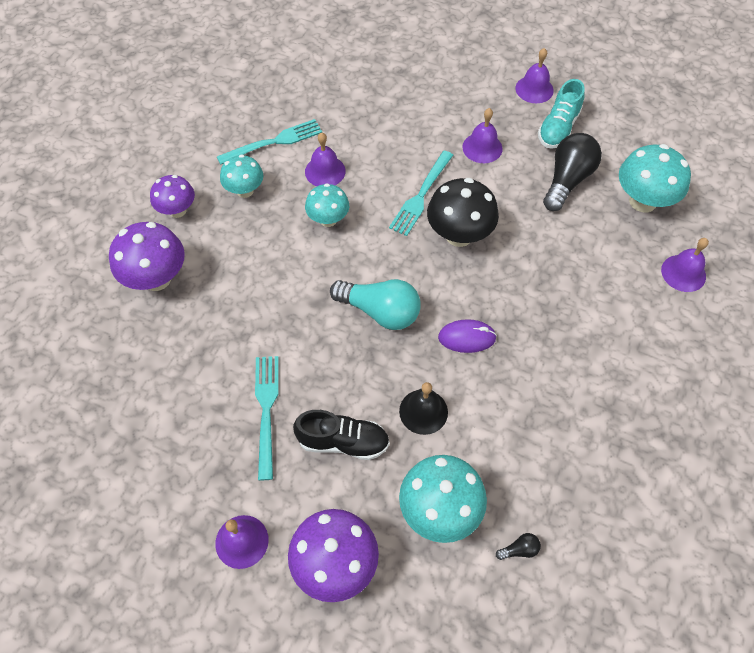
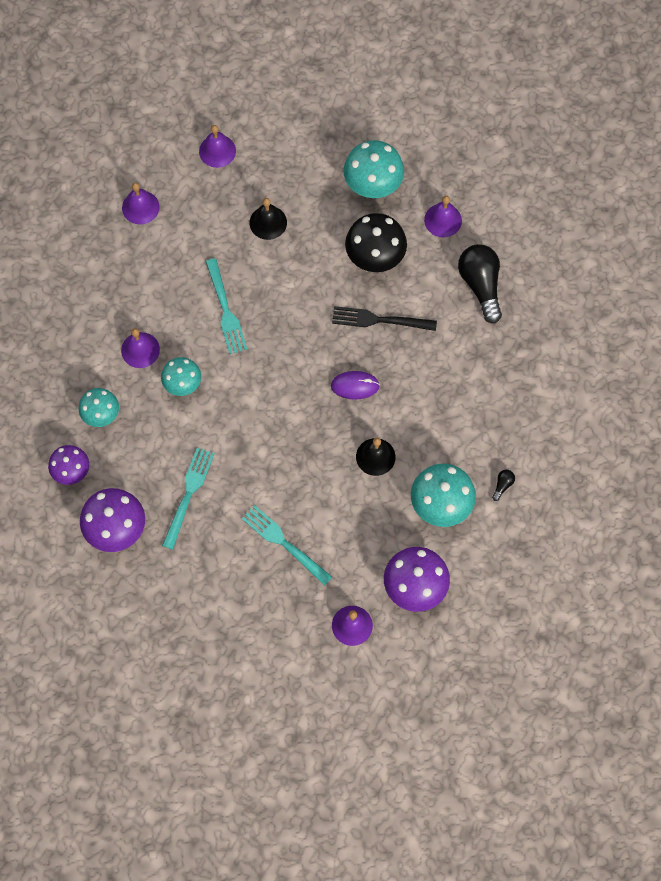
camera: 45 degrees left, 10 degrees up
turquoise fork [217,119,323,165] -> turquoise fork moved to [162,448,215,549]
black shoe [293,410,390,460] -> none
turquoise light bulb [330,279,420,330] -> none
black mushroom [427,178,499,247] -> black mushroom moved to [345,213,407,272]
purple mouse [438,319,497,353] -> purple mouse turned 45 degrees clockwise [331,371,380,400]
purple bell [463,108,502,163] -> purple bell moved to [122,182,159,224]
turquoise shoe [538,79,585,149] -> none
black light bulb [543,133,602,211] -> black light bulb moved to [458,244,502,324]
none -> black bell [250,198,287,240]
none -> black fork [332,306,437,331]

